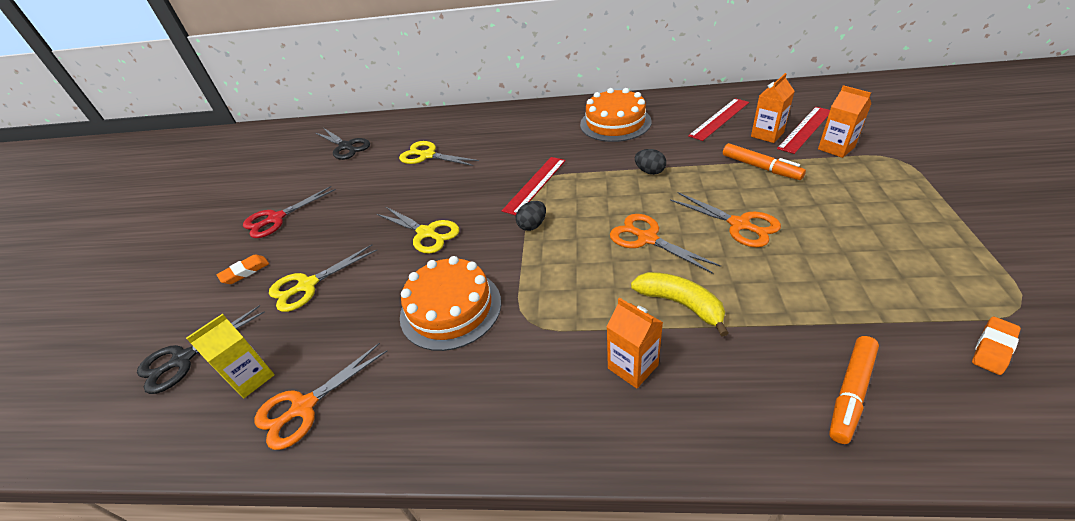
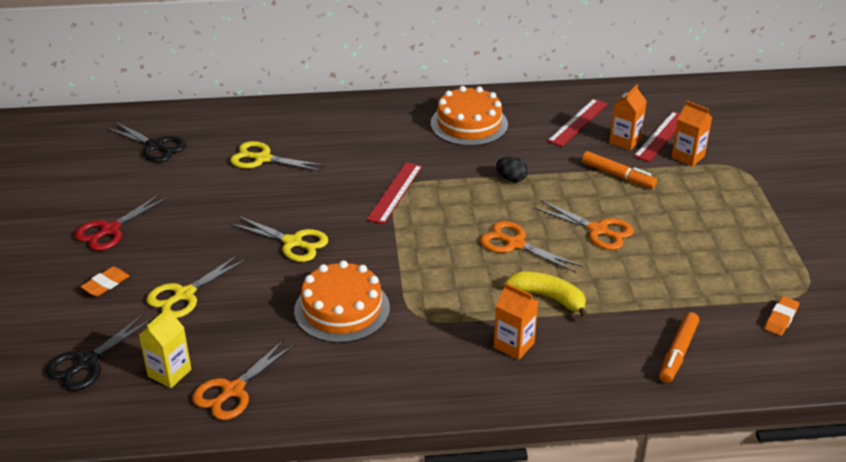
camera: 15 degrees left, 5 degrees down
black egg [516,201,546,231] -> none

